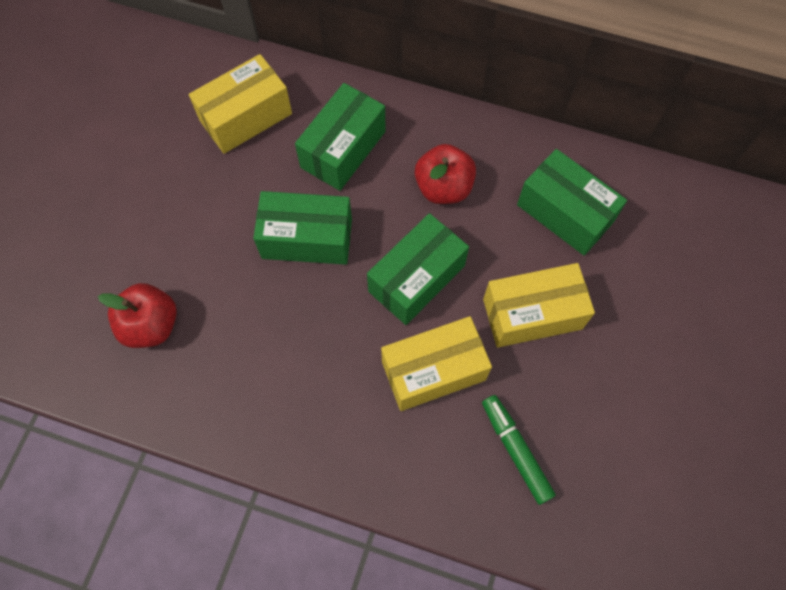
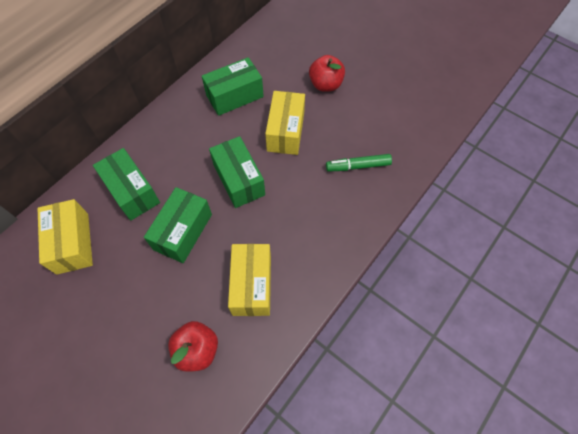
camera: 70 degrees left, 5 degrees down
yellow box [381,316,492,411] -> yellow box moved to [228,244,271,316]
red apple [415,144,476,204] -> red apple moved to [309,55,345,92]

